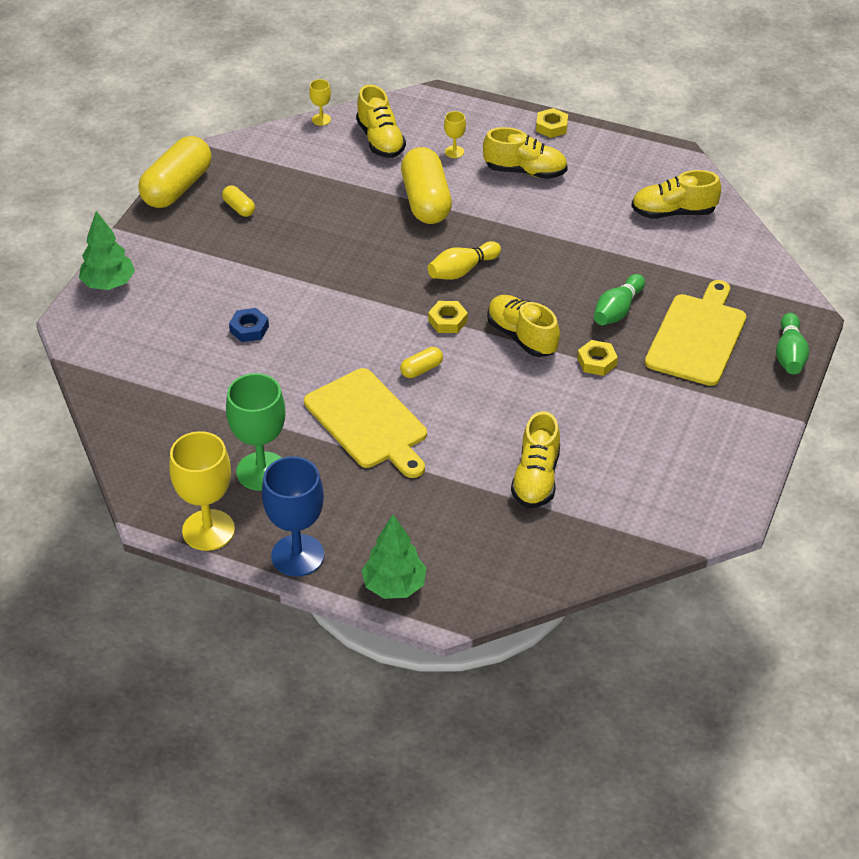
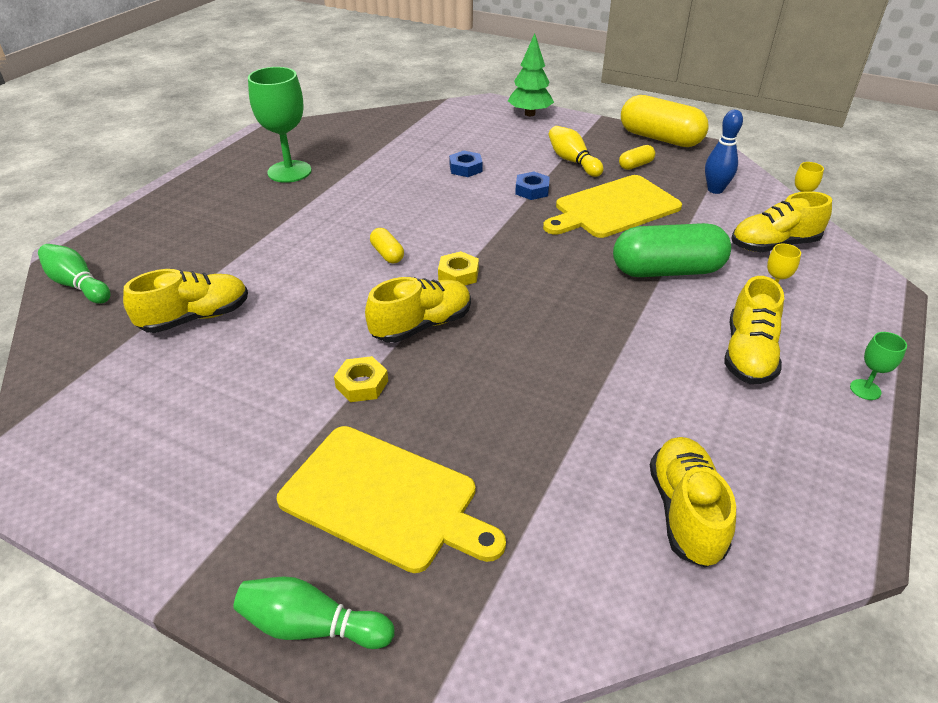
camera: 95 degrees right, 5 degrees down
yellow goblet [169,431,235,551] -> none
blue goblet [262,456,324,577] -> none
yellow cutting board [304,368,427,478] -> yellow cutting board moved to [543,175,682,238]
green tree [362,514,427,599] -> none
yellow capsule [401,147,452,224] -> green capsule [613,223,731,277]
yellow bowling pin [428,241,501,280] -> yellow bowling pin moved to [549,126,603,177]
yellow shoe [511,411,560,508] -> yellow shoe turned 135 degrees clockwise [123,269,248,333]
yellow nut [536,108,568,138] -> green goblet [850,332,907,400]
green bowling pin [594,274,645,325] -> green bowling pin moved to [38,244,110,304]
none -> blue nut [515,172,550,200]
none -> blue bowling pin [705,110,743,194]

